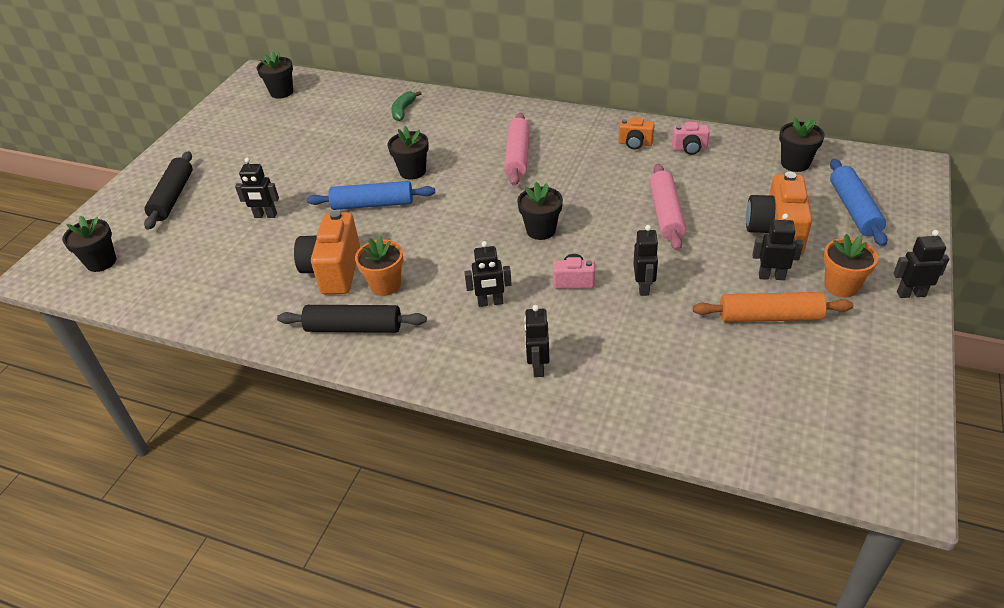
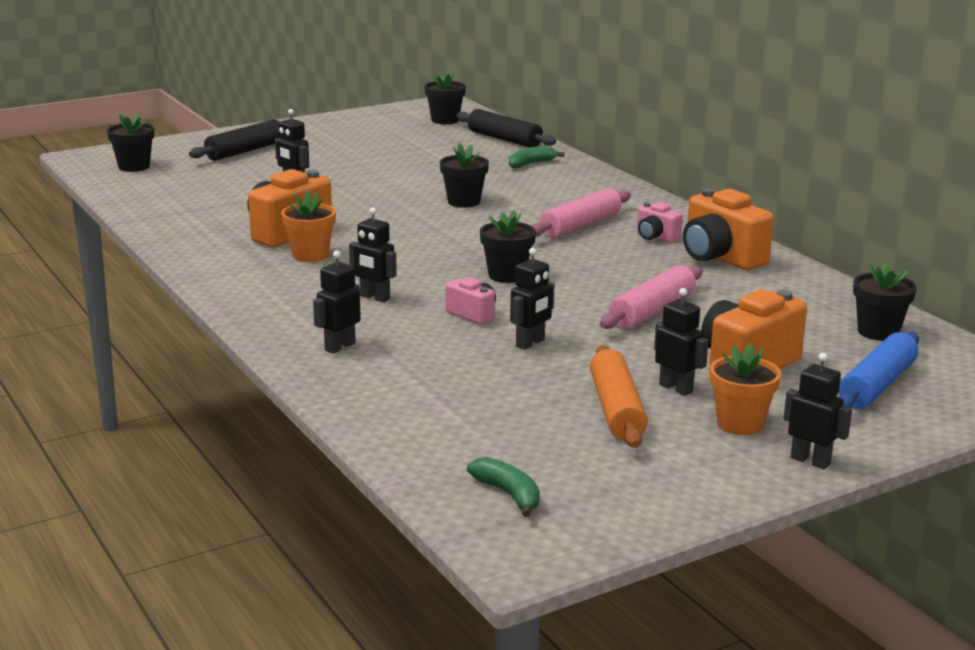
camera: 35 degrees right, 20 degrees down
black rolling pin [277,305,427,333] -> black rolling pin moved to [456,109,556,147]
blue rolling pin [307,181,435,210] -> none
orange camera [618,117,655,149] -> orange camera [683,188,774,270], size x1.89
pink camera [672,122,710,155] -> pink camera moved to [637,202,683,243]
orange rolling pin [693,292,853,322] -> orange rolling pin turned 45 degrees clockwise [590,345,648,448]
none -> green banana [467,457,540,517]

